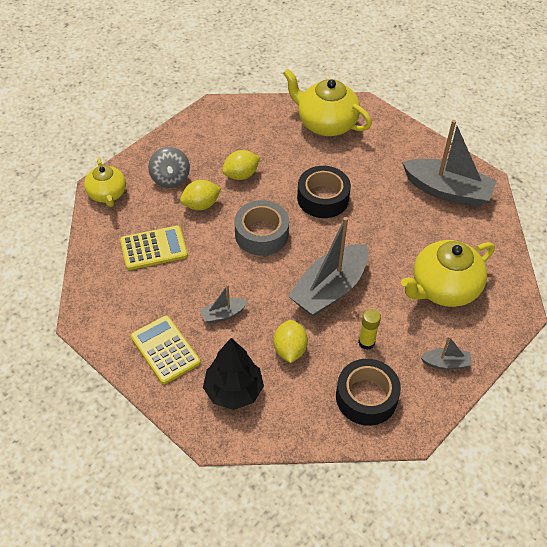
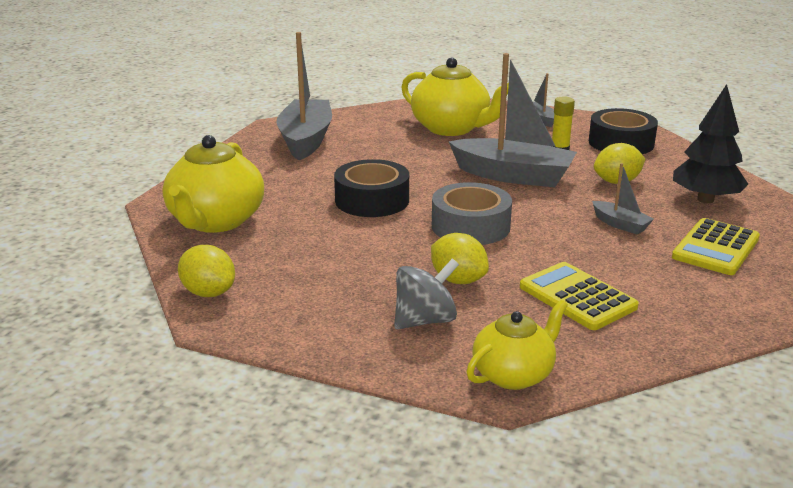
camera: 110 degrees left, 25 degrees down
yellow lemon [222,150,260,180] -> yellow lemon moved to [178,245,235,297]

